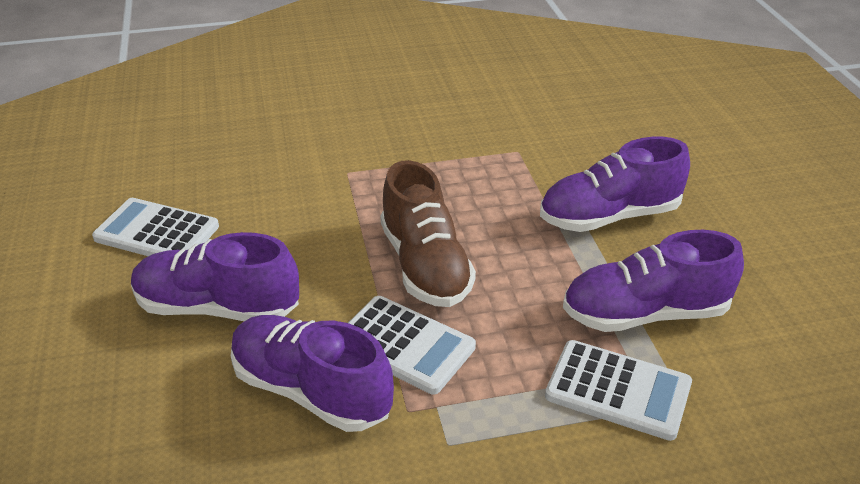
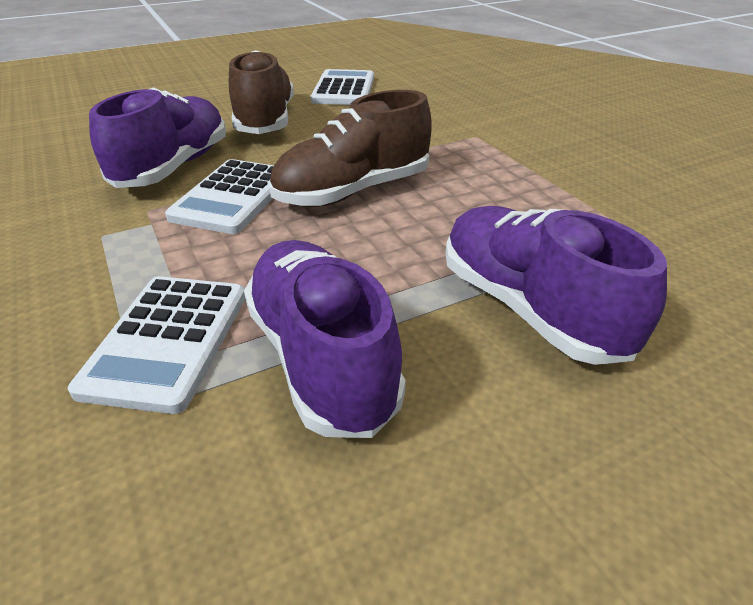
camera: 75 degrees right, 0 degrees up
purple shoe [131,232,299,321] -> brown shoe [229,50,294,134]

